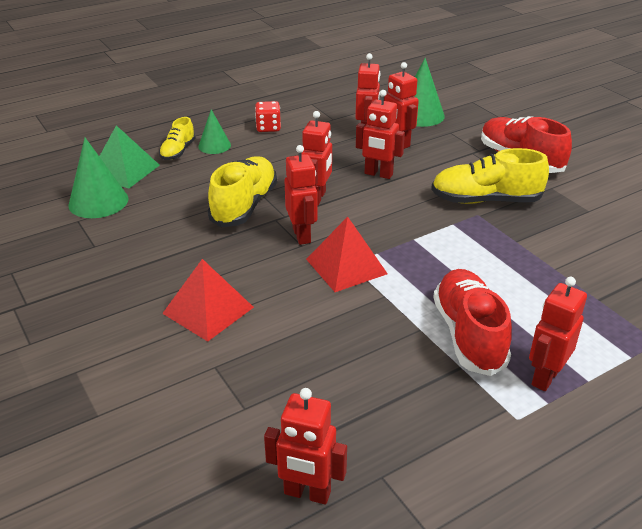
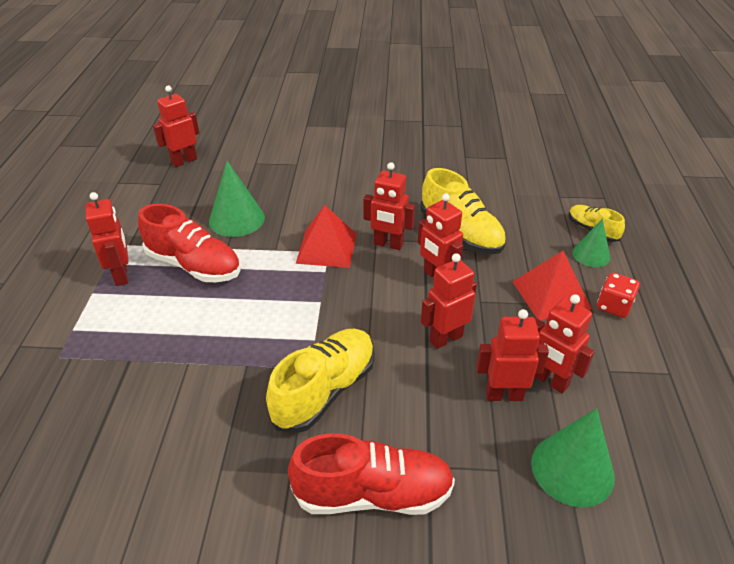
camera: 125 degrees right, 5 degrees up
green cone [68,138,129,218] -> green cone moved to [209,161,265,237]
green pyramid [99,125,160,189] -> none
red pyramid [162,259,254,342] -> red pyramid moved to [513,251,592,320]

